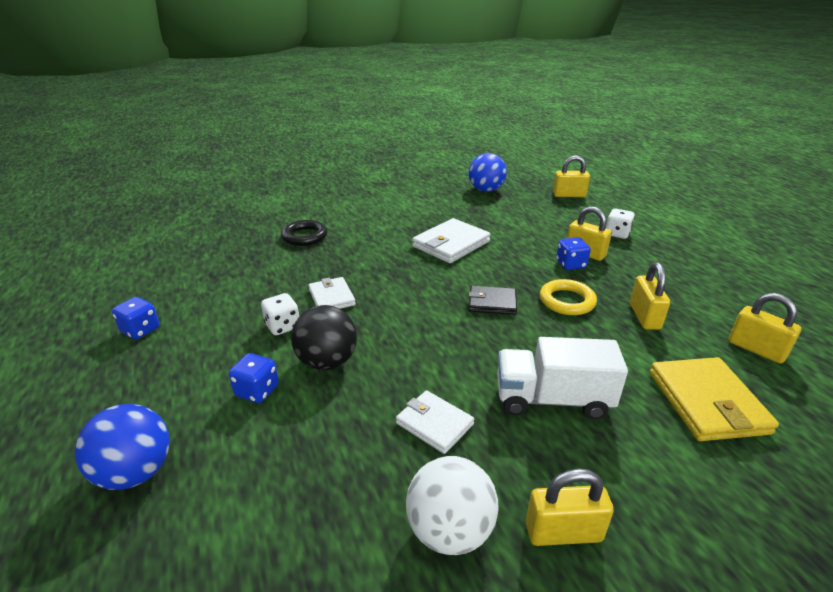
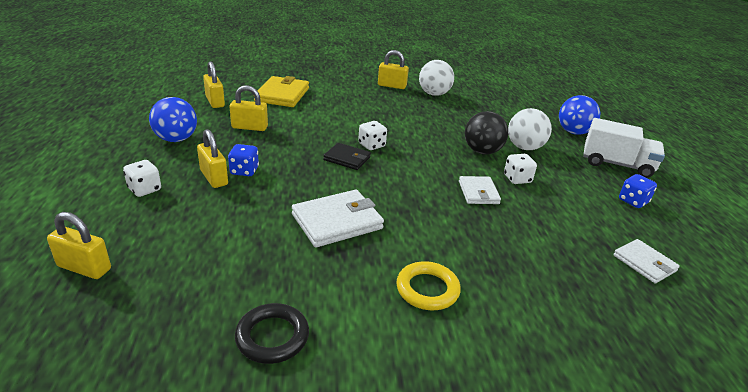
camera: 165 degrees left, 0 degrees up
blue dice [229,353,279,403] -> white ball [508,108,552,150]
black ring [281,220,327,246] -> black ring moved to [235,303,309,364]
white wallet [396,390,474,454] -> white wallet moved to [613,239,680,283]
blue ball [469,153,507,192] -> blue ball moved to [149,97,197,142]
white truck [497,337,628,420] -> white truck moved to [583,118,665,178]
yellow ring [540,279,597,315] -> yellow ring moved to [396,261,461,310]
yellow padlock [630,262,670,330] -> yellow padlock turned 75 degrees clockwise [230,85,268,131]
none -> white dice [358,121,387,150]

